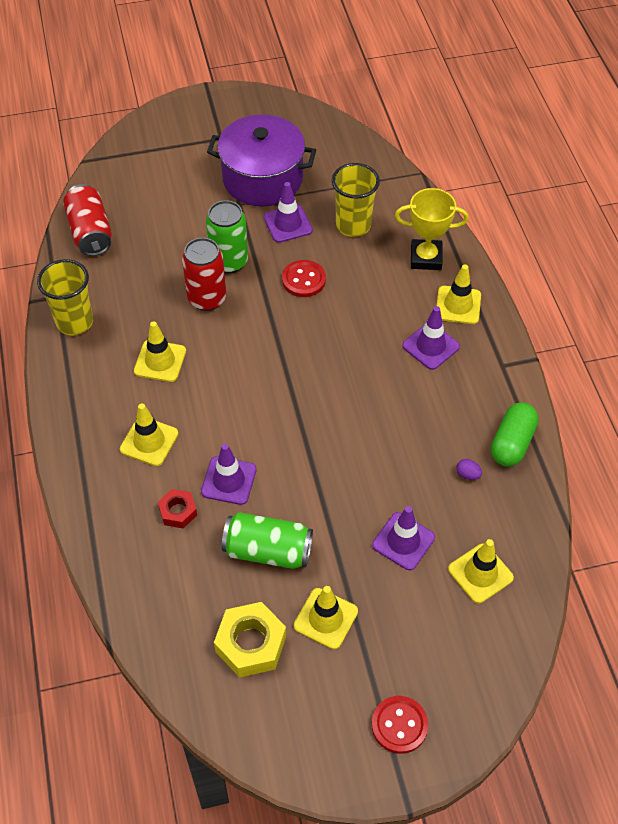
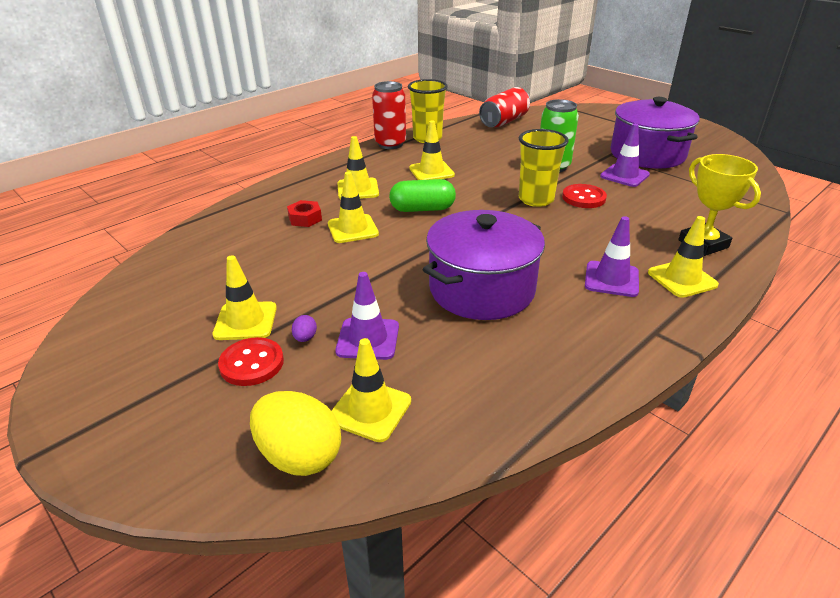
camera: 60 degrees right, 20 degrees down
red can [182,238,226,311] -> red can moved to [372,81,406,149]
purple traffic cone [201,444,257,505] -> yellow traffic cone [328,172,379,243]
yellow nut [214,602,286,678] -> none
green can [222,512,313,569] -> none
yellow cup [332,163,380,237] -> yellow cup moved to [519,129,569,207]
red button [372,696,428,754] -> red button moved to [218,337,284,386]
purple egg [456,459,482,480] -> purple egg moved to [292,315,317,342]
green capsule [491,402,539,467] -> green capsule moved to [389,179,456,212]
none -> yellow egg [250,391,341,476]
none -> purple pot [422,210,545,320]

